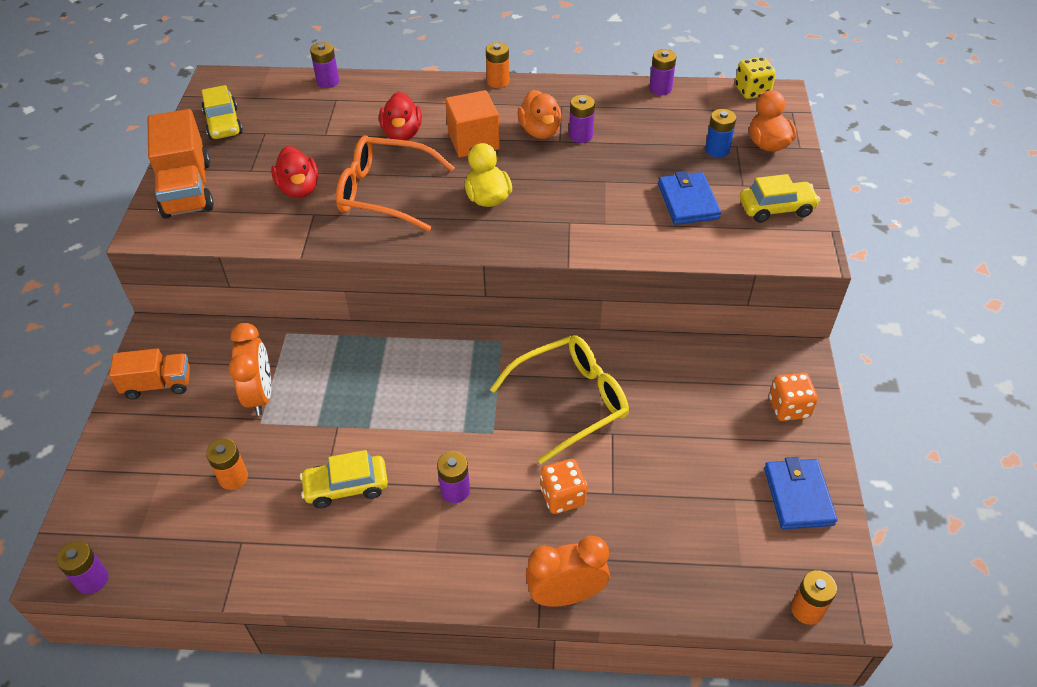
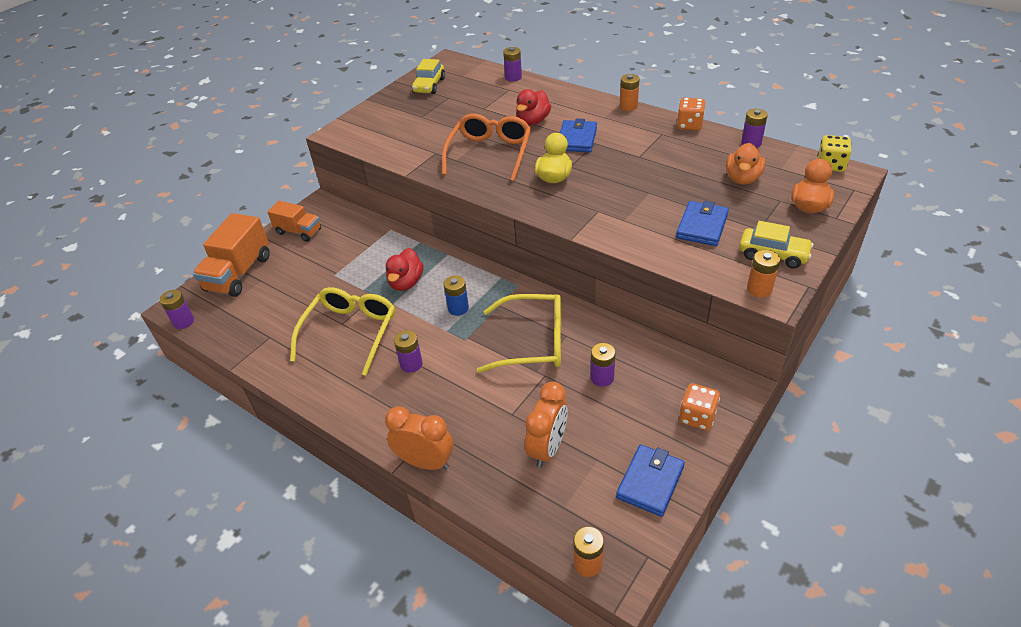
camera: 35 degrees right, 5 degrees down
orange truck [148,109,214,219] -> orange truck moved to [193,213,270,297]
orange battery [206,438,248,490] -> orange battery moved to [747,250,780,297]
orange clock [229,323,271,416] -> orange clock moved to [525,382,568,468]
red duck [271,146,318,198] -> red duck moved to [386,248,423,291]
yellow car [300,450,388,509] -> yellow glasses [290,287,395,376]
orange glasses [336,135,455,231] -> orange glasses turned 60 degrees clockwise [442,113,531,182]
orange cube [445,90,500,157] -> blue wallet [560,119,597,152]
orange duck [518,90,562,139] -> orange duck moved to [726,143,765,185]
orange dice [540,459,587,514] -> orange dice moved to [677,97,705,131]
purple battery [569,95,595,143] -> purple battery moved to [591,343,616,387]
blue battery [705,109,736,158] -> blue battery moved to [444,275,469,316]

